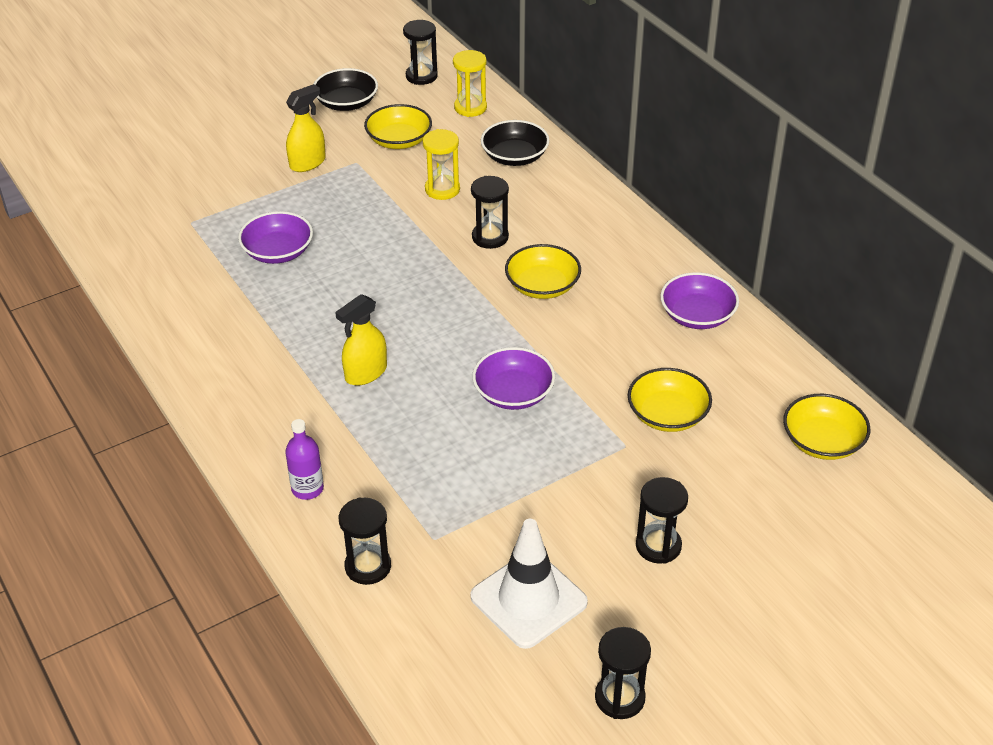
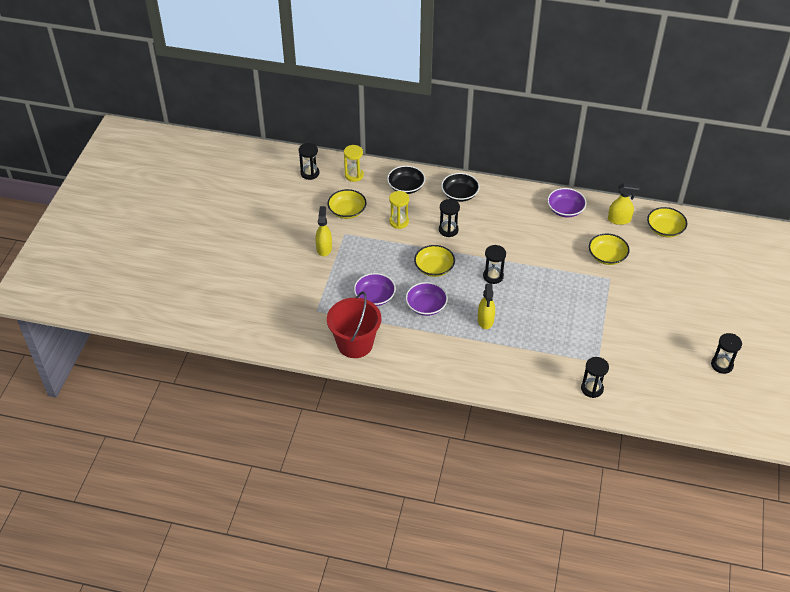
camera: 45 degrees left, 5 degrees up
purple bottle [285,419,324,500] -> none
black bowl [314,68,378,111] -> black bowl moved to [441,173,480,202]
white traffic cone [470,519,588,649] -> none
purple bowl [472,347,555,410] -> purple bowl moved to [406,282,448,316]
yellow bowl [505,244,581,299] -> yellow bowl moved to [414,245,455,277]
black hourglass [636,477,688,564] -> black hourglass moved to [483,245,506,284]
none -> red bucket [327,292,381,358]
none -> yellow spray bottle [608,183,640,225]

